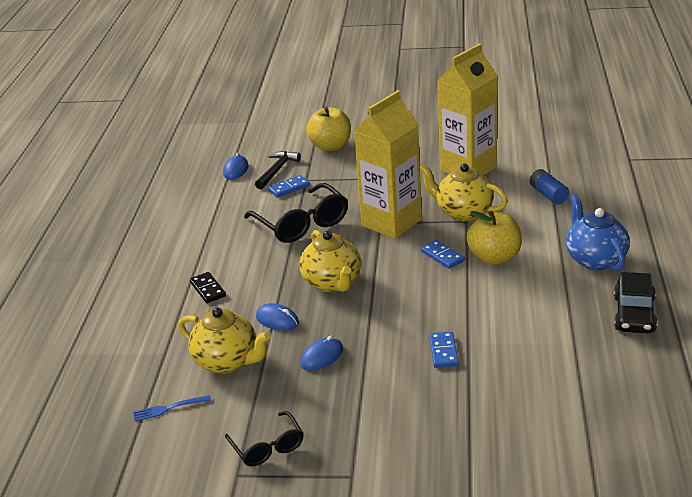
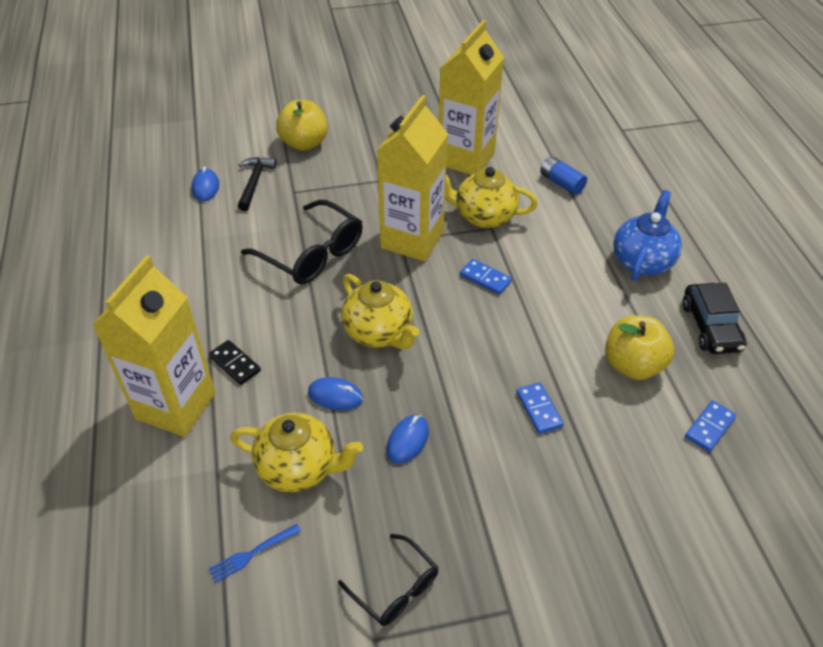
camera: 20 degrees left, 15 degrees up
blue domino [268,175,310,198] -> blue domino moved to [685,400,736,452]
yellow apple [467,211,522,265] -> yellow apple moved to [605,315,674,380]
blue teapot [566,194,630,271] -> blue teapot turned 60 degrees clockwise [613,190,682,281]
none -> yellow carton [93,255,216,437]

